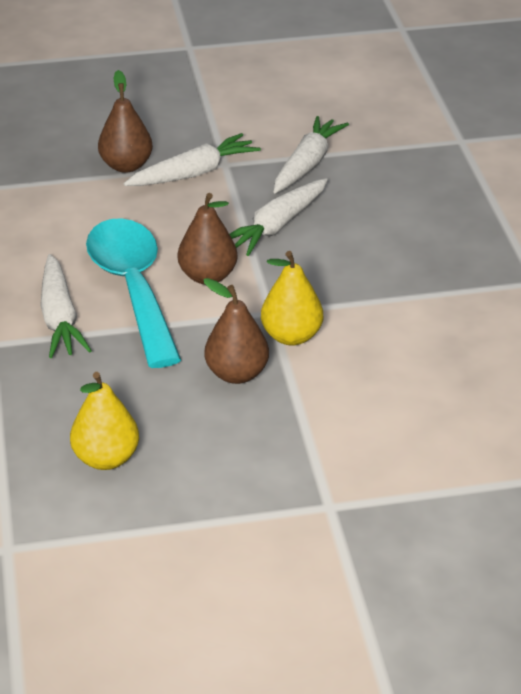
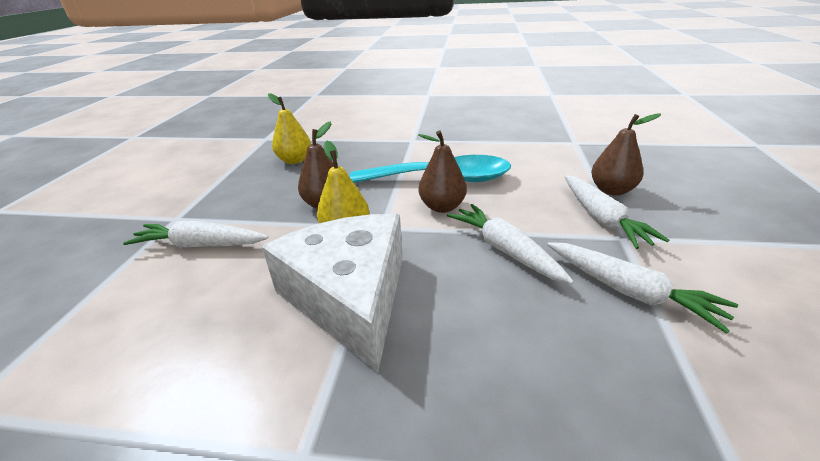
camera: 110 degrees right, 5 degrees down
white carrot [40,254,92,358] -> white carrot moved to [123,221,268,248]
none -> white cheese [262,214,403,372]

